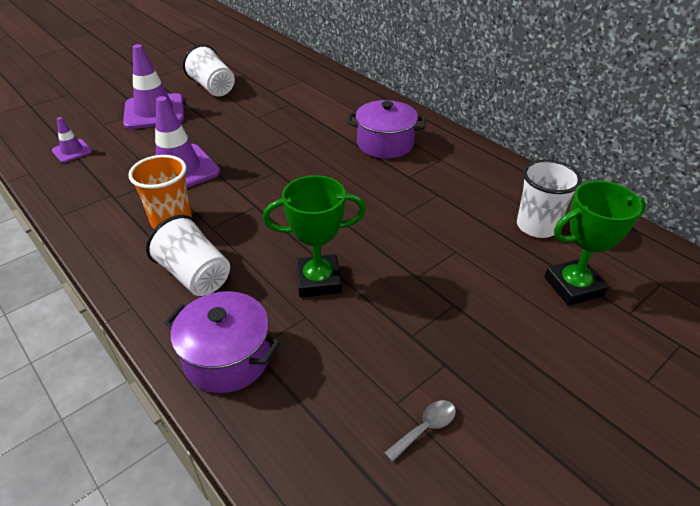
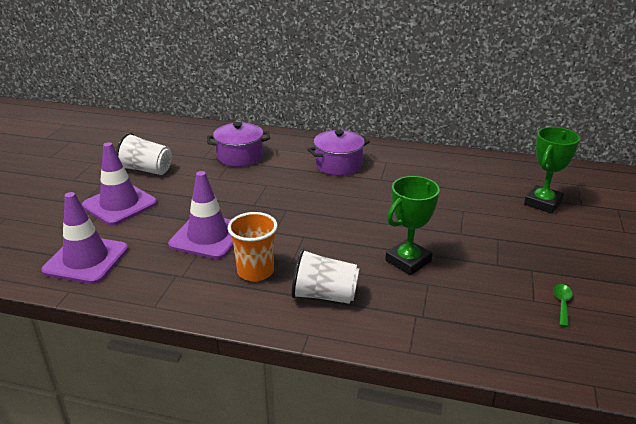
camera: 35 degrees left, 10 degrees down
purple traffic cone [52,117,92,163] -> purple traffic cone [41,192,128,284], size x2.01
purple pot [164,291,280,393] -> purple pot moved to [207,122,270,167]
grey spoon [384,400,456,462] -> green spoon [553,284,573,327]
white cup [517,159,582,238] -> none

